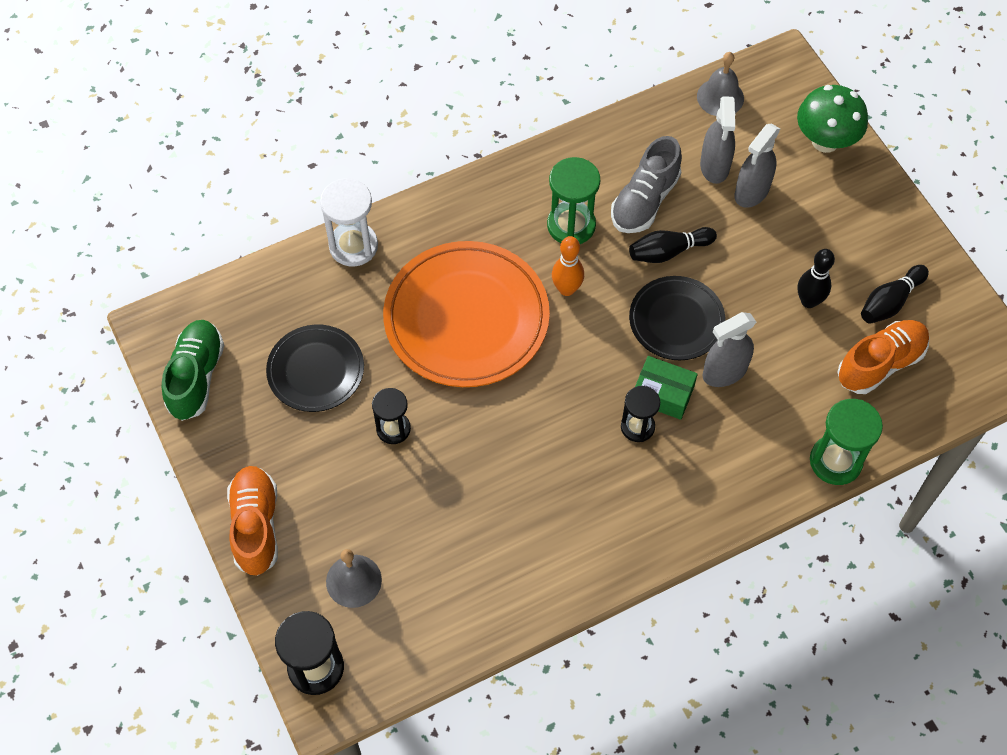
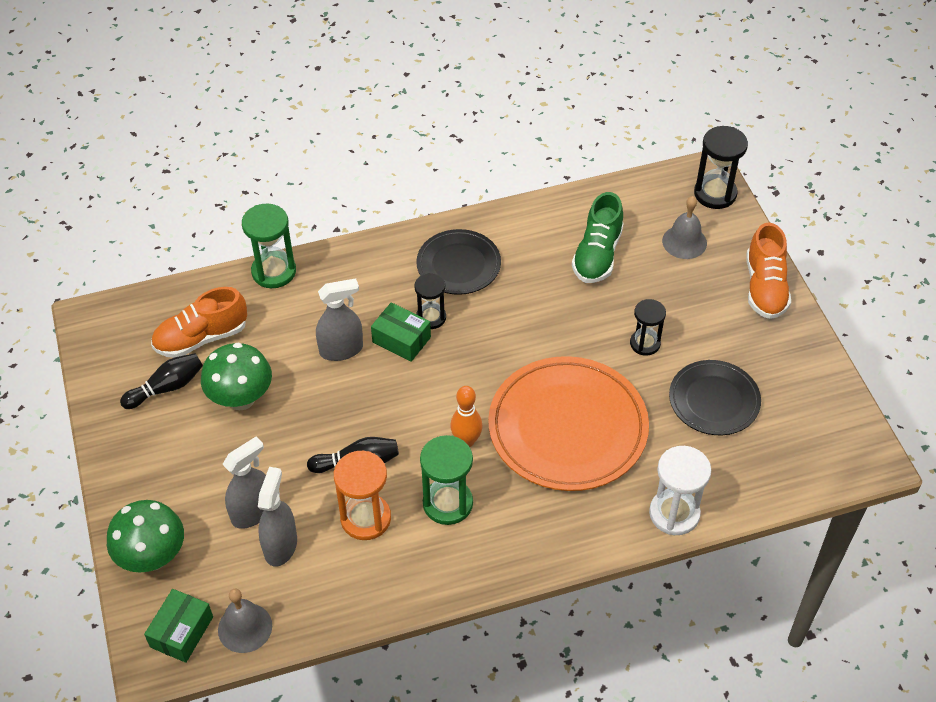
camera: 170 degrees left, 10 degrees down
green shoe [162,320,224,421] -> green shoe moved to [572,192,624,283]
grey shoe [611,136,682,233] -> orange hourglass [334,451,391,540]
black plate [629,276,725,360] -> black plate moved to [416,229,501,295]
black bowling pin [798,249,835,308] -> green mushroom [201,342,272,410]
none -> green box [144,589,213,663]

